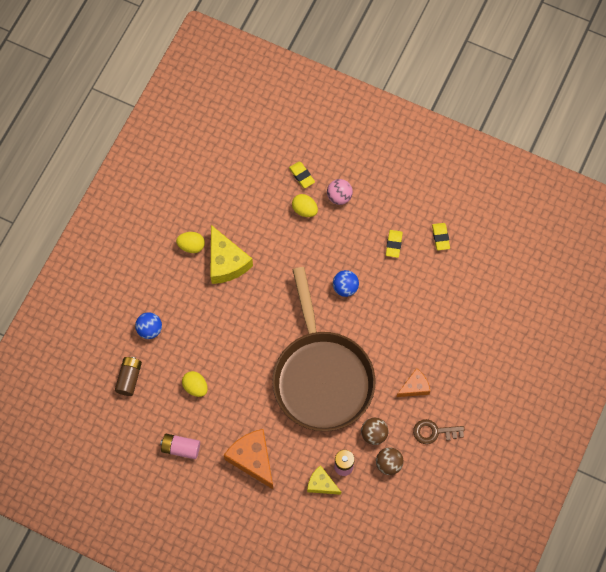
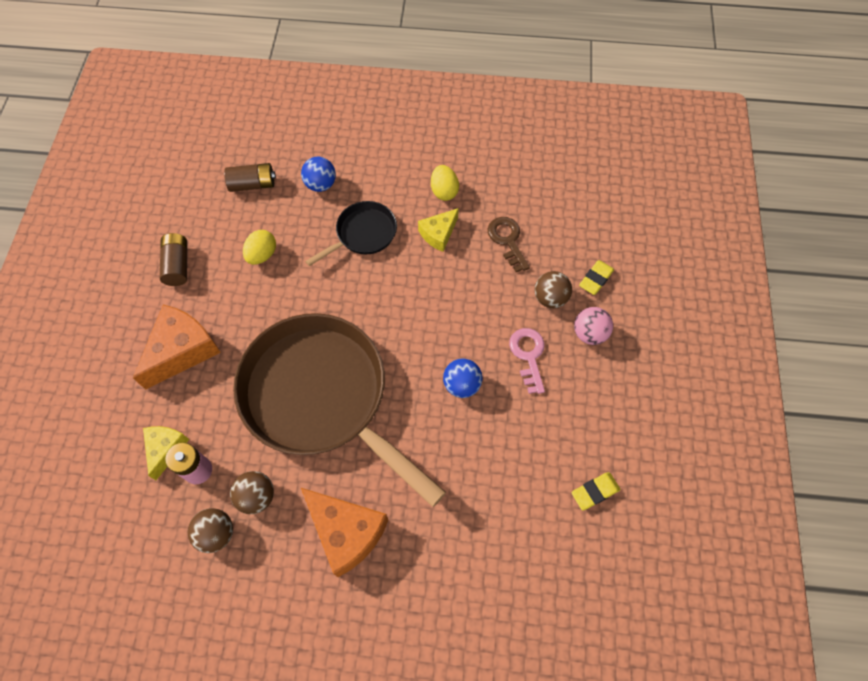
camera: 70 degrees right, 5 degrees down
pink battery [160,434,200,459] -> brown battery [160,233,187,286]
yellow cheese [210,225,253,284] -> yellow cheese [418,208,459,252], size x0.59
brown pan [272,267,375,431] -> brown pan turned 75 degrees clockwise [233,313,446,507]
yellow egg [292,194,318,217] -> brown ball [535,271,572,308]
yellow eraser [386,230,403,258] -> none
orange cheese [397,368,430,397] -> orange cheese [300,487,388,577], size x1.70
brown key [413,419,464,444] -> brown key moved to [487,217,530,272]
none -> black pan [305,201,397,266]
none -> pink key [509,328,545,394]

